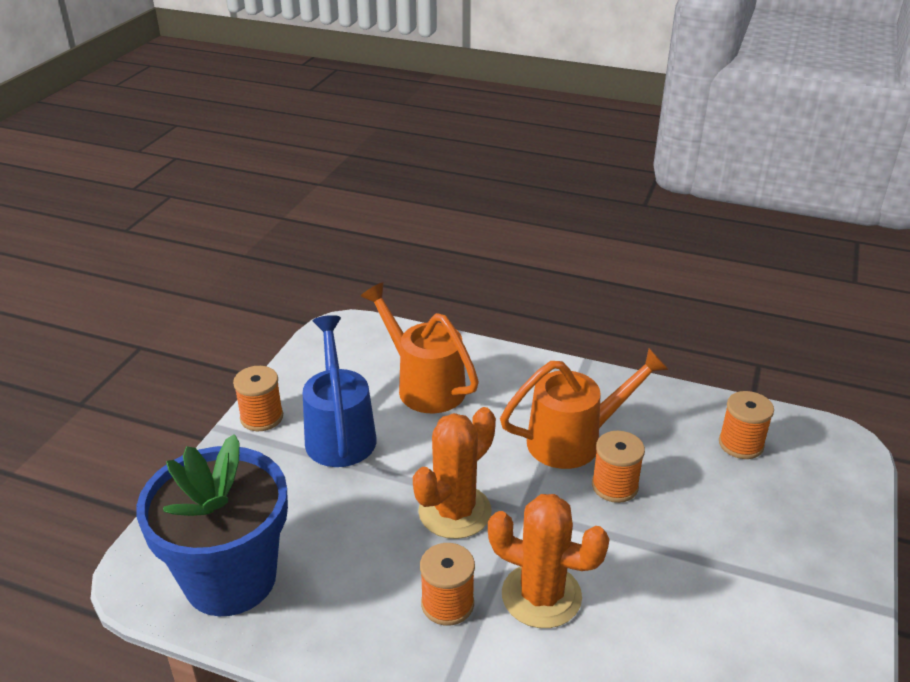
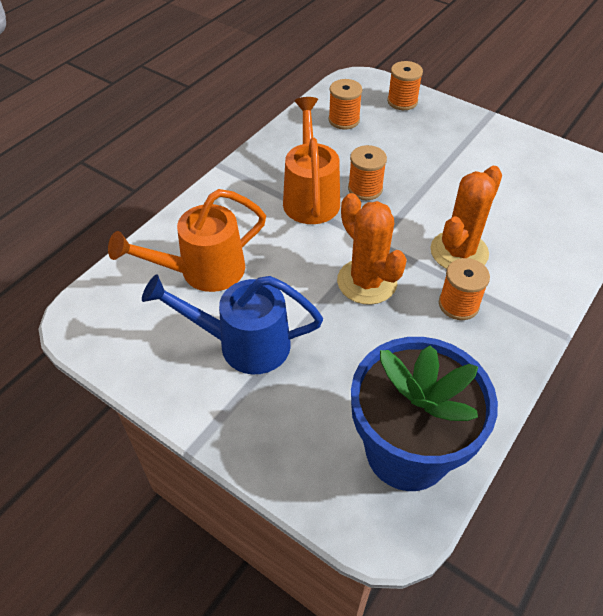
camera: 75 degrees left, 15 degrees up
orange spool [233,366,283,431] -> orange spool moved to [387,61,423,110]

